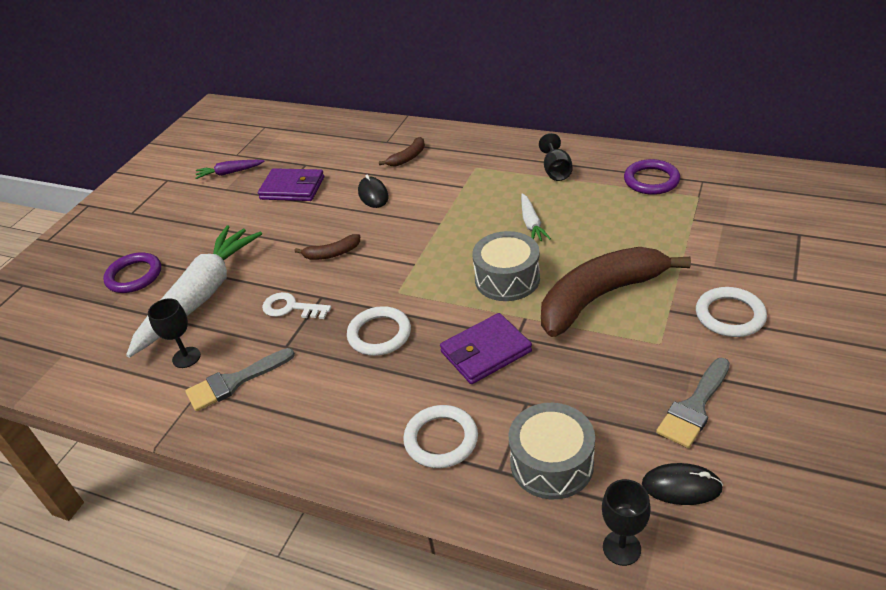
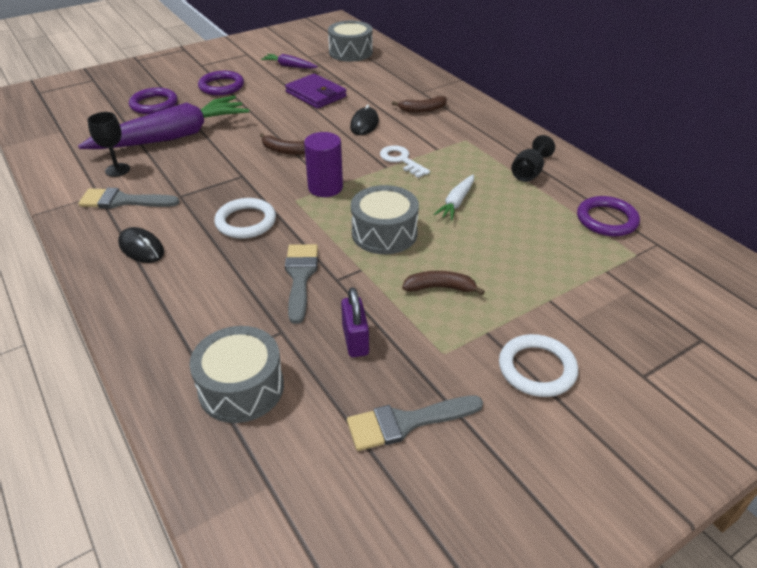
camera: 30 degrees right, 0 degrees up
white carrot [126,226,262,358] -> purple carrot [78,96,249,149]
white key [262,292,331,319] -> white key moved to [380,145,430,178]
white ring [403,405,478,468] -> none
purple wallet [440,313,532,384] -> grey brush [285,244,318,324]
brown banana [541,247,691,337] -> brown banana [402,271,485,295], size x0.43
black goblet [602,479,651,566] -> none
black mouse [642,463,723,505] -> black mouse moved to [118,227,164,263]
none -> purple ring [198,71,244,95]
none -> purple cylinder [304,132,343,197]
none -> grey drum [328,21,373,62]
none -> purple padlock [341,287,369,357]

